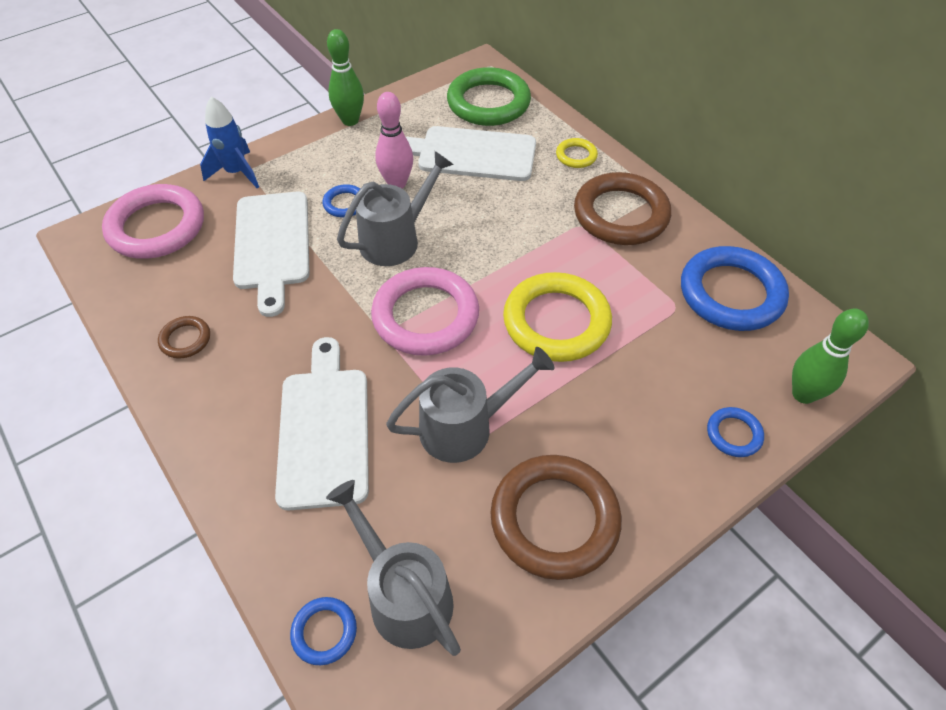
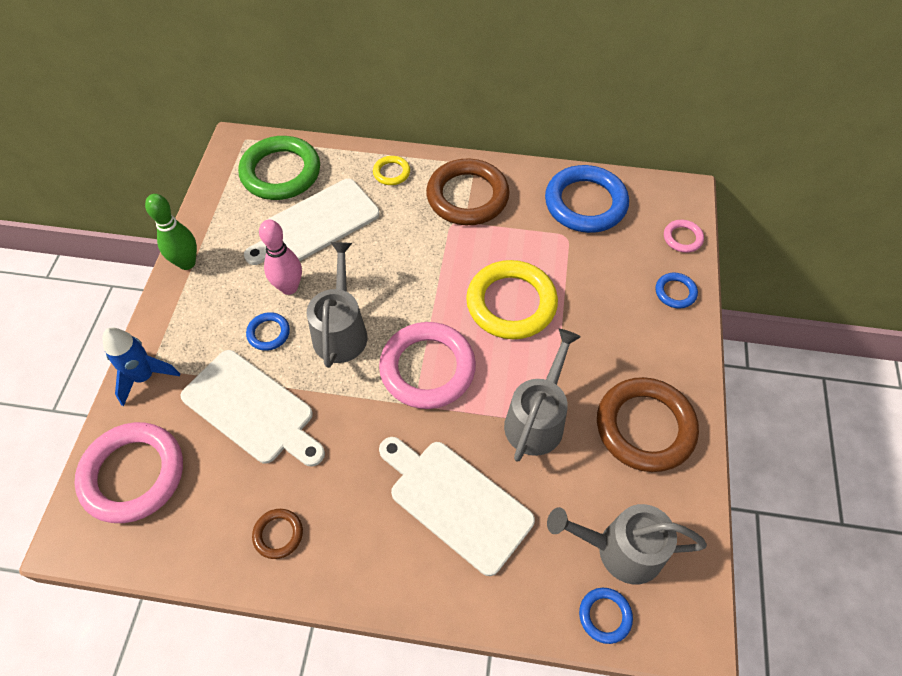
camera: 45 degrees left, 5 degrees up
green bowling pin [792,308,869,404] -> pink ring [664,220,704,253]

